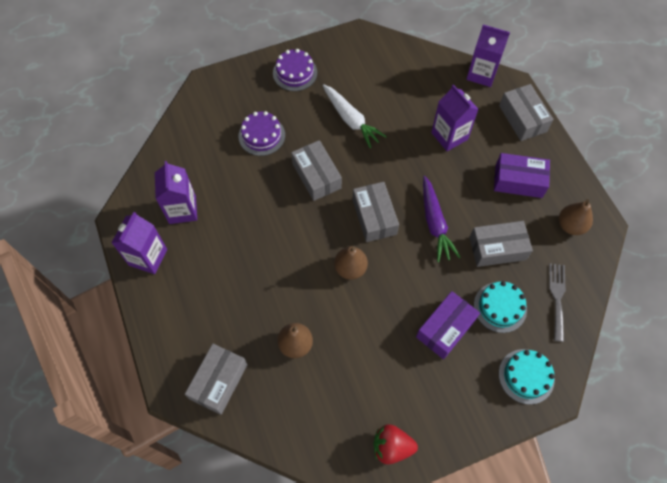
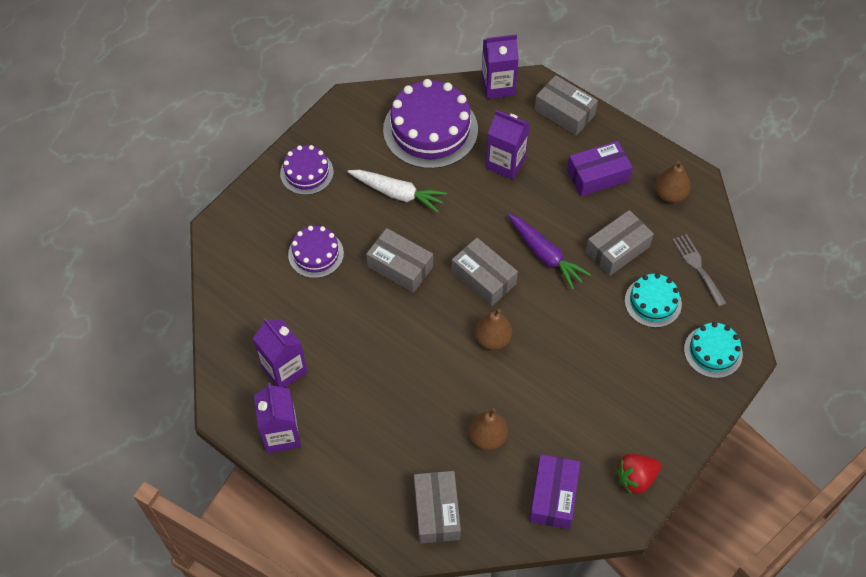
camera: 30 degrees left, 5 degrees down
purple box [416,291,480,359] -> purple box moved to [529,454,580,529]
none -> purple cake [383,79,478,169]

